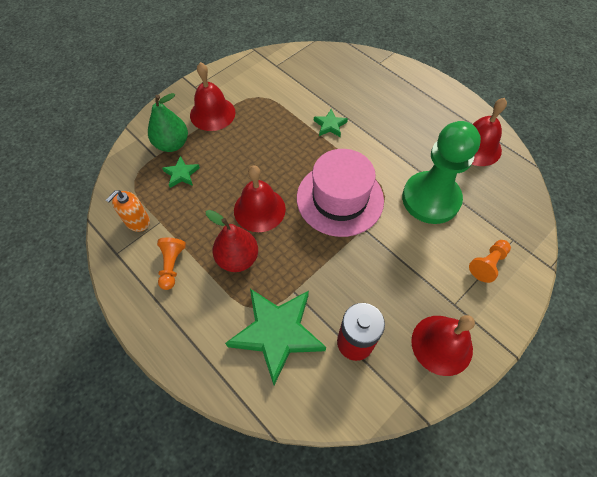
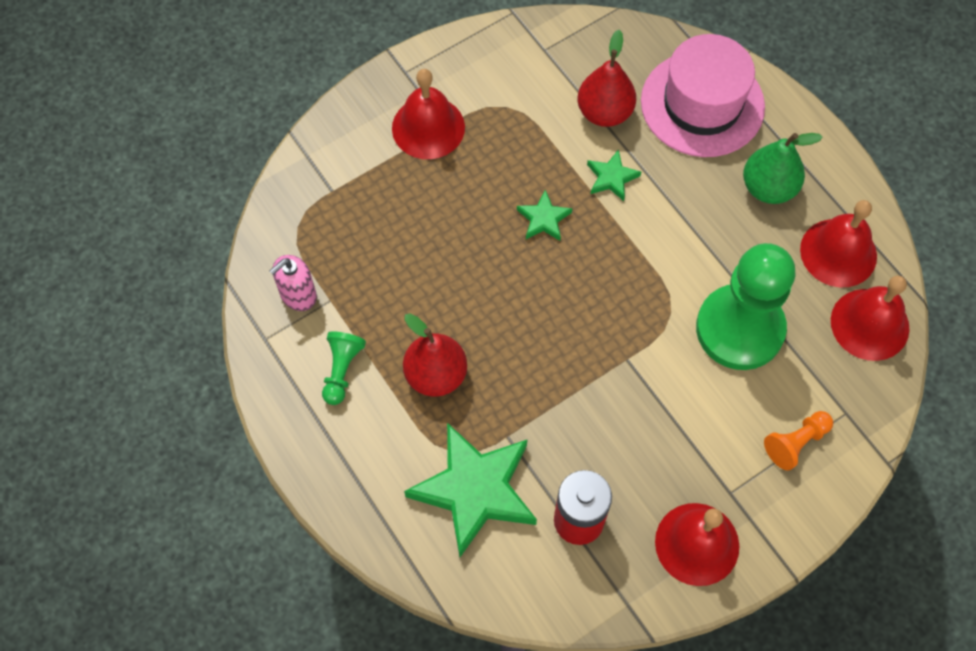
camera: 10 degrees right, 5 degrees up
orange soap dispenser [106,190,150,232] -> pink soap dispenser [270,255,317,311]
green pear [148,93,188,152] -> green pear moved to [743,133,823,204]
orange pawn [157,237,186,290] -> green pawn [322,331,366,405]
green star [162,156,200,188] -> green star moved to [517,190,572,241]
red bell [234,165,286,232] -> red bell moved to [831,276,909,361]
pink hat [297,149,384,237] -> pink hat moved to [641,34,765,157]
none -> red pear [577,30,636,127]

